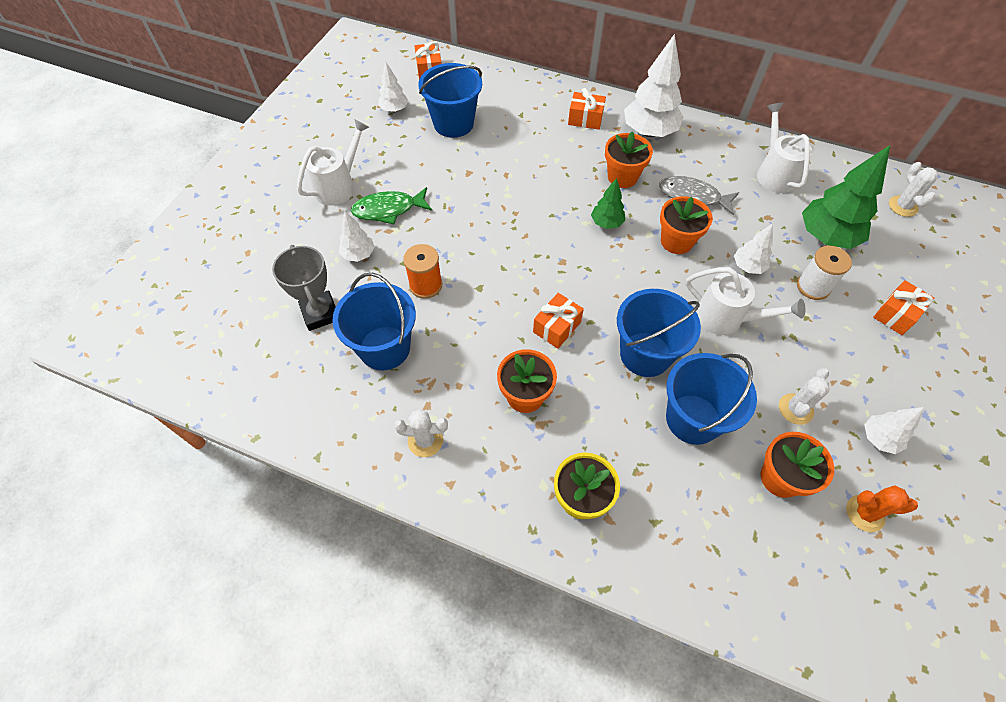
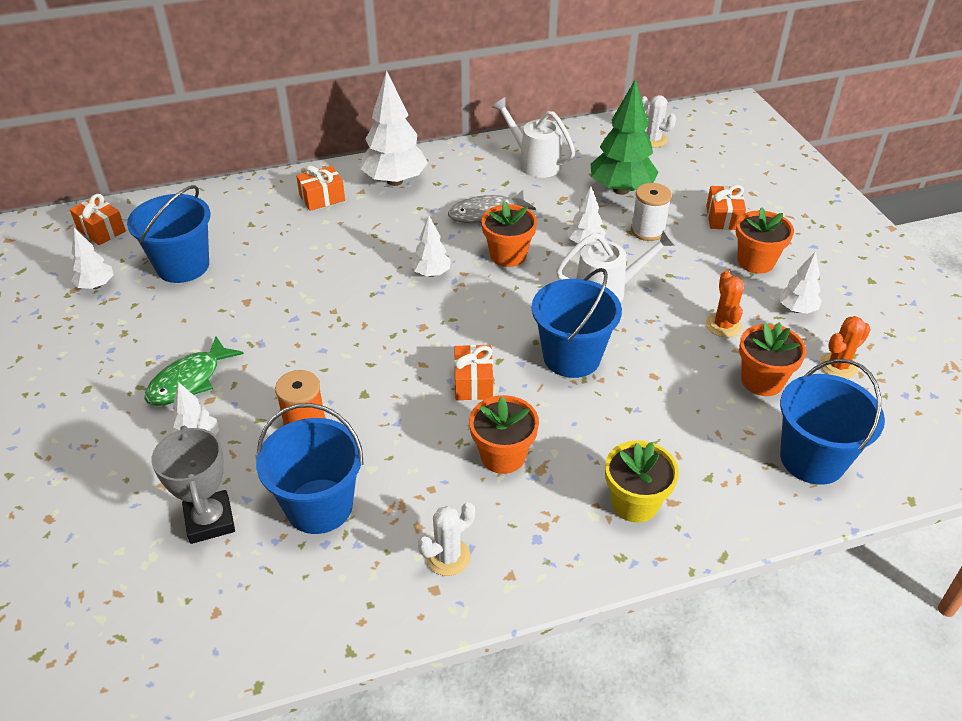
camera: 40 degrees left, 15 degrees down
grey trophy [272,245,336,331] -> grey trophy turned 45 degrees clockwise [151,426,235,544]
white watering can [297,119,369,206] -> none
green tree [591,178,625,229] -> white tree [411,216,451,277]
orange flower pot [605,131,653,188] -> orange flower pot moved to [736,207,794,274]
blue bucket [666,353,757,445] -> blue bucket moved to [780,359,885,485]
white cactus [779,368,830,425] -> orange cactus [706,271,744,337]

